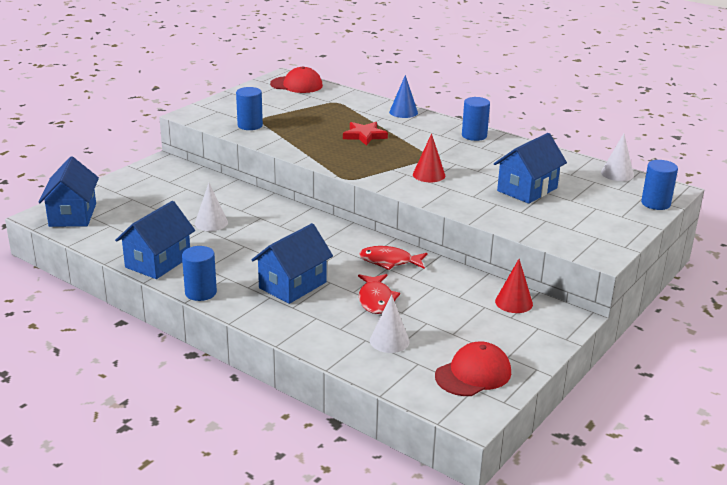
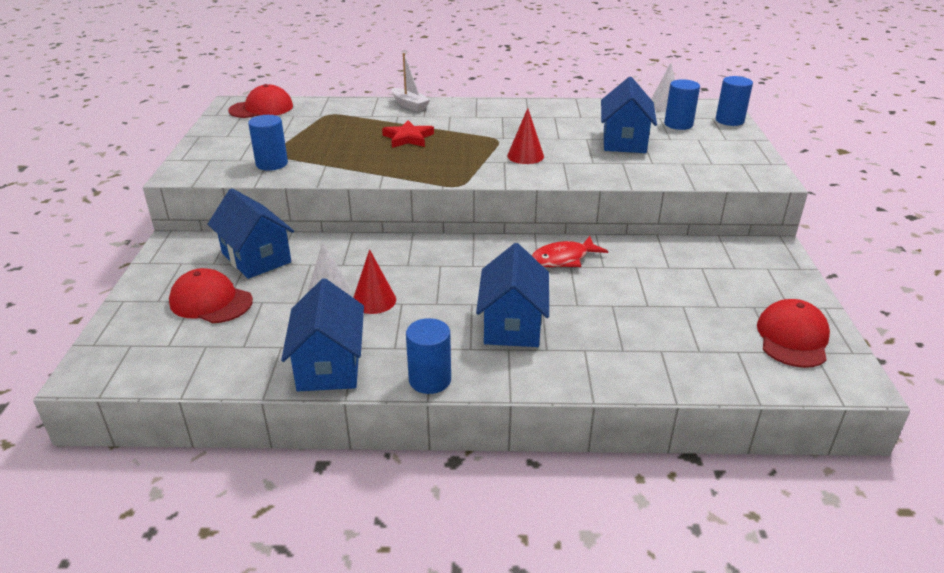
camera: 35 degrees left, 5 degrees up
blue house [39,156,99,227] -> blue house moved to [208,188,294,279]
red fish [358,274,400,314] -> none
white cone [370,295,410,353] -> none
blue cone [389,75,418,118] -> white boat [392,53,430,112]
blue cylinder [462,97,490,141] -> blue cylinder moved to [664,79,700,130]
red cone [495,259,533,313] -> red cone moved to [353,249,396,314]
none -> red cap [169,268,253,323]

